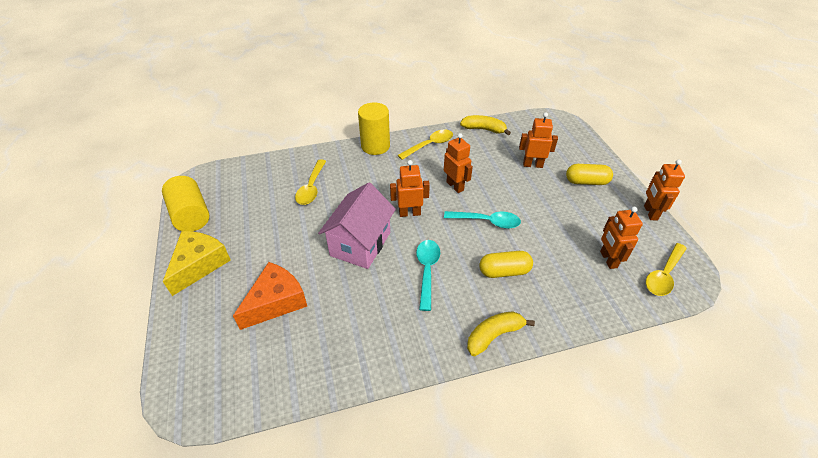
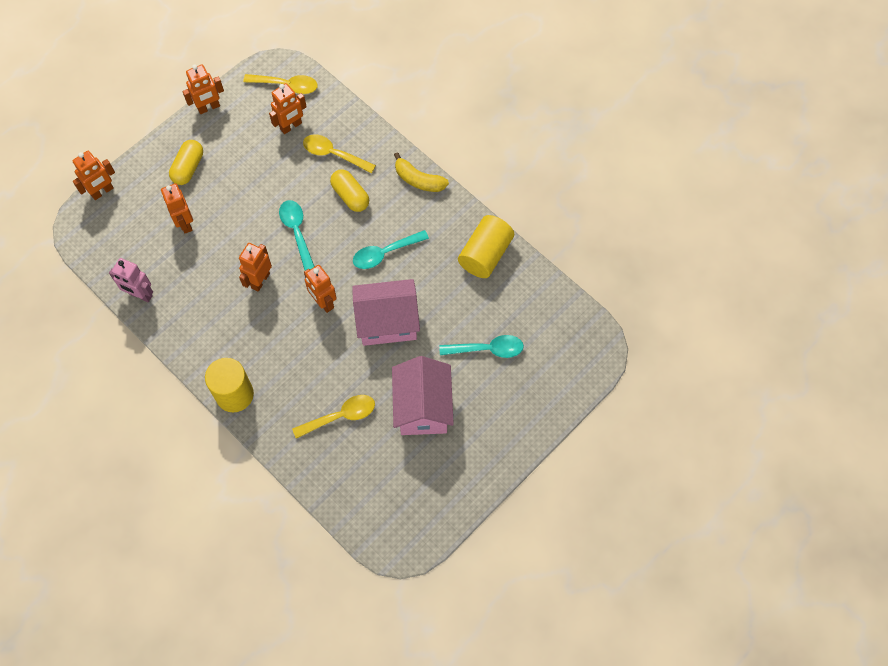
camera: 120 degrees left, 20 degrees up
yellow cylinder [162,176,210,231] -> yellow cylinder moved to [458,215,514,278]
yellow cheese [163,231,231,296] -> none
orange cheese [233,262,307,330] -> turquoise spoon [439,335,524,358]
yellow spoon [398,130,453,160] -> yellow spoon moved to [303,134,376,173]
yellow banana [460,115,511,135] -> pink robot [109,258,153,302]
yellow capsule [566,164,613,185] -> yellow capsule turned 45 degrees clockwise [169,140,203,185]
none -> orange robot [73,151,115,200]
none -> pink house [392,356,454,435]

